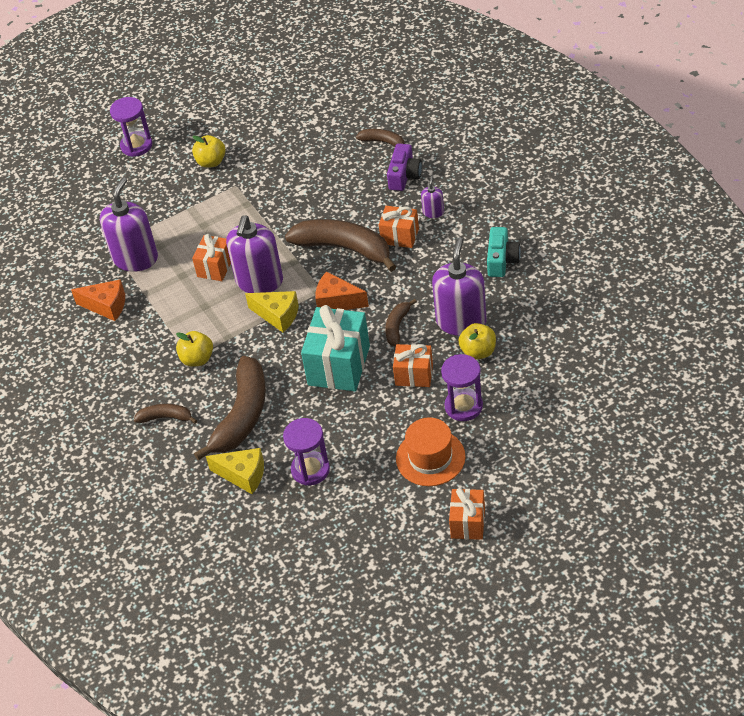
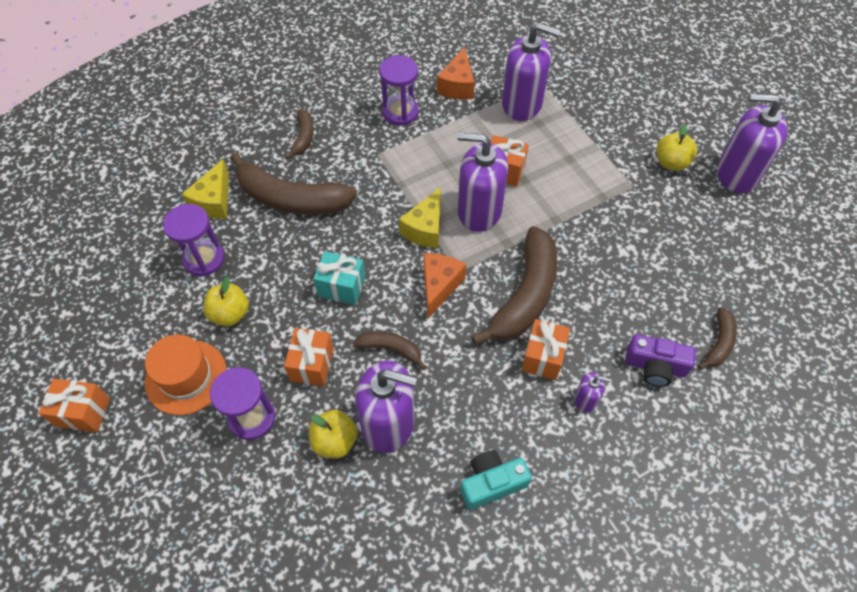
camera: 85 degrees right, 10 degrees up
purple hourglass [110,97,152,157] -> purple hourglass moved to [379,55,419,126]
yellow apple [176,331,213,367] -> yellow apple moved to [203,277,249,327]
turquoise gift [301,305,370,391] -> turquoise gift [313,251,365,305], size x0.58
turquoise camera [487,227,521,277] -> turquoise camera turned 150 degrees clockwise [460,450,532,510]
none -> purple soap dispenser [717,94,788,193]

